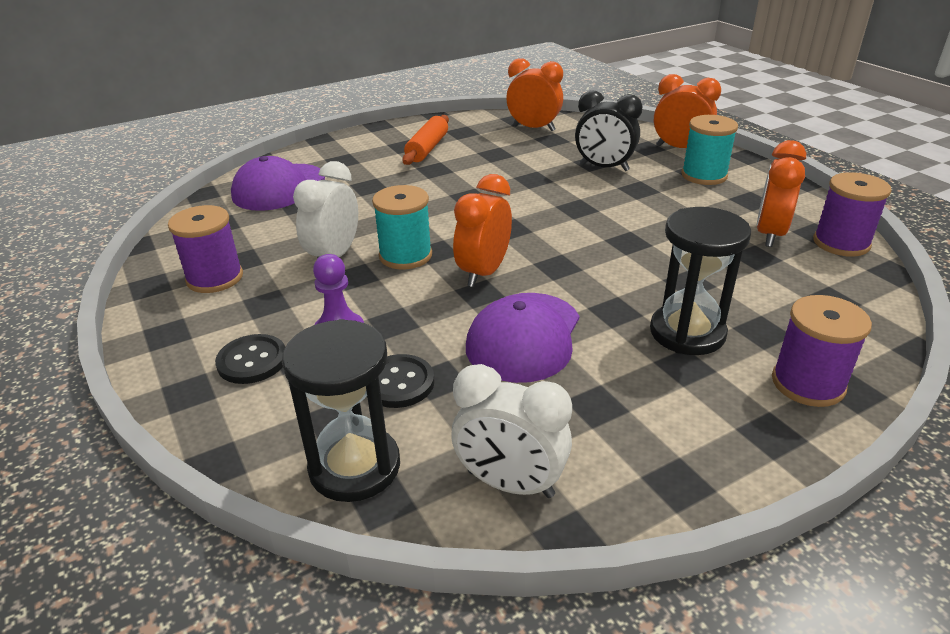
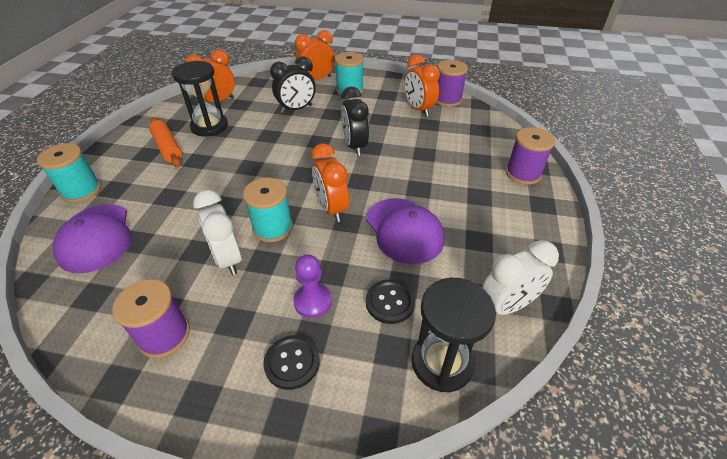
camera: 50 degrees left, 10 degrees up
black hourglass [650,207,751,355] -> black hourglass moved to [172,61,228,136]
none -> turquoise spool [37,143,101,203]
none -> black clock [341,87,369,156]

